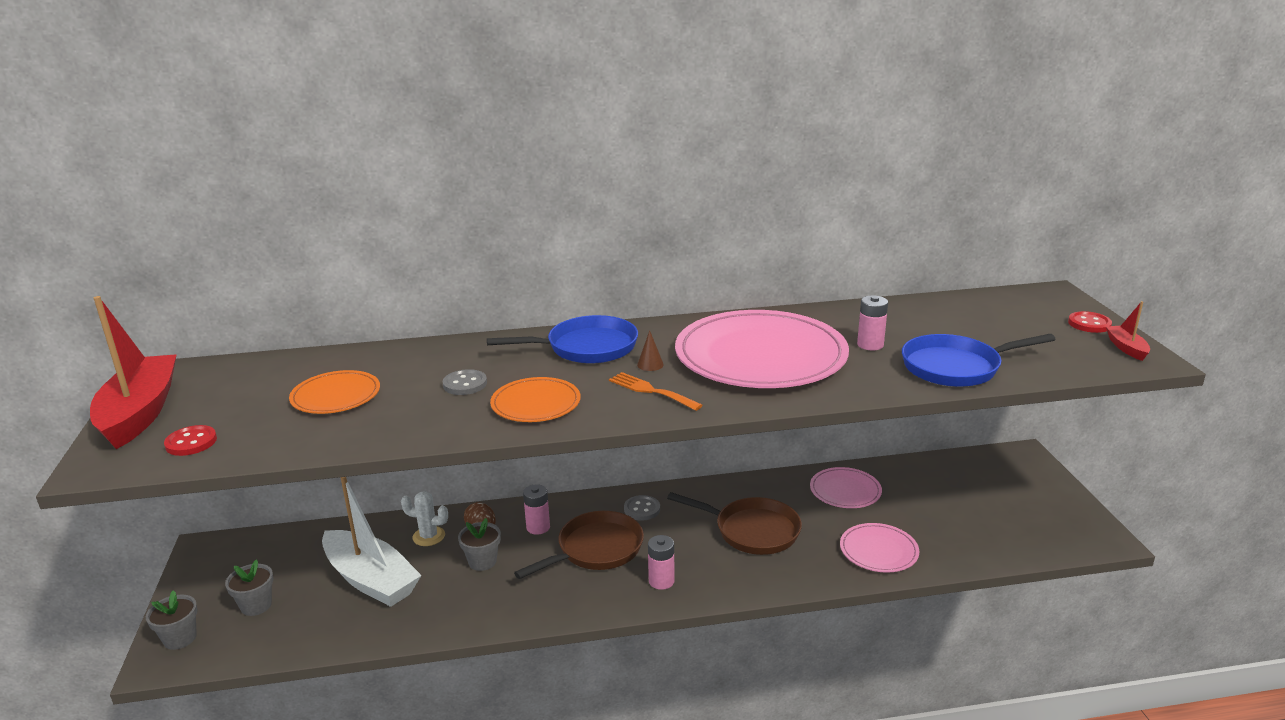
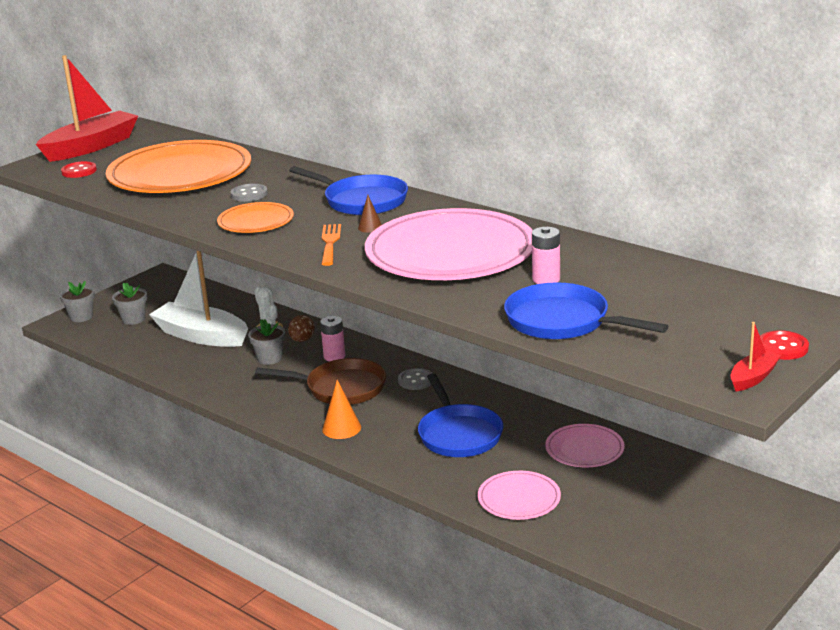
camera: 50 degrees right, 0 degrees up
orange plate [289,370,380,414] -> orange plate [106,140,251,193], size x2.08
white boat [322,477,422,607] -> white boat turned 120 degrees clockwise [149,250,248,347]
pink battery [648,535,675,590] -> orange cone [322,380,361,439]
brown pan [667,492,802,555] -> blue pan [418,373,503,457]

